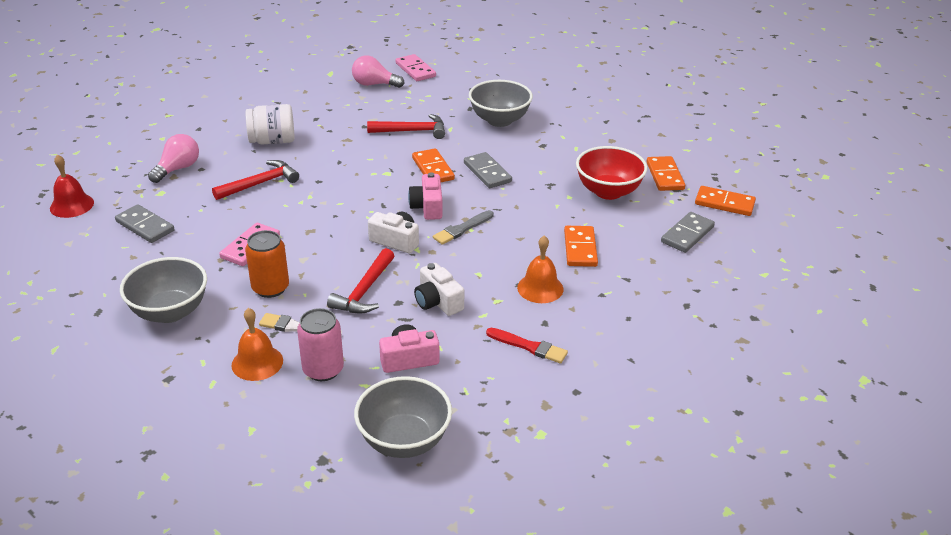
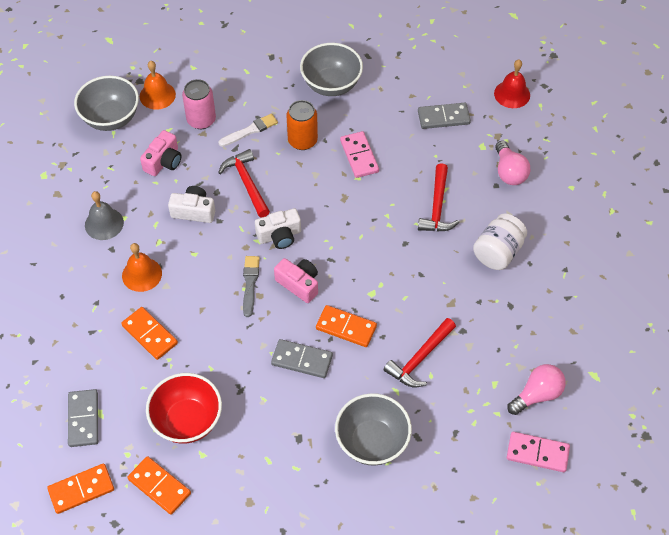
camera: 135 degrees right, 20 degrees up
orange bell [232,308,283,381] -> orange bell moved to [140,61,176,110]
red brush [486,328,568,363] -> grey bell [85,191,124,240]

